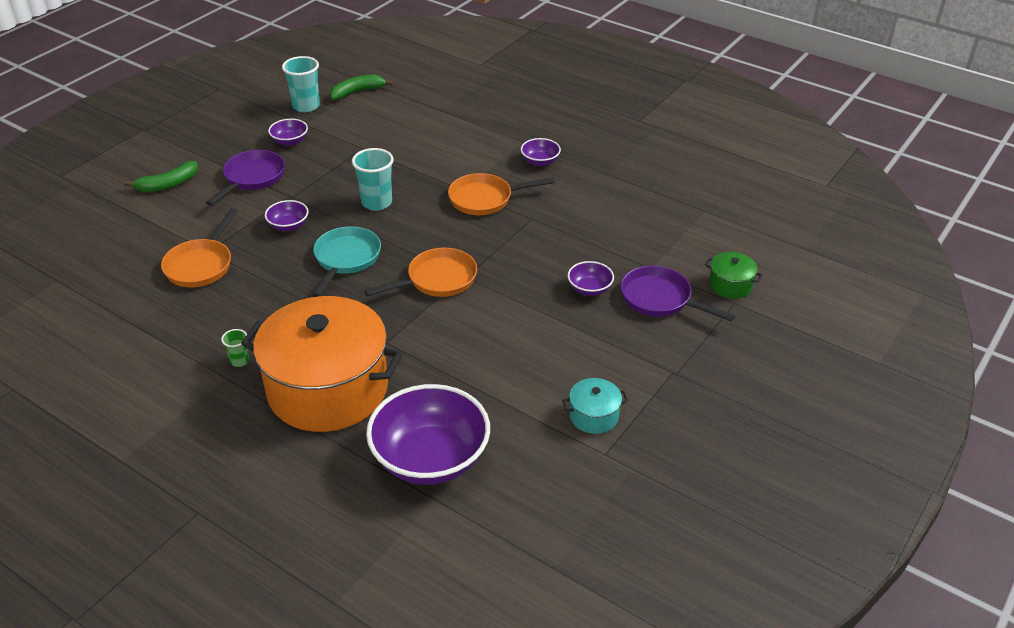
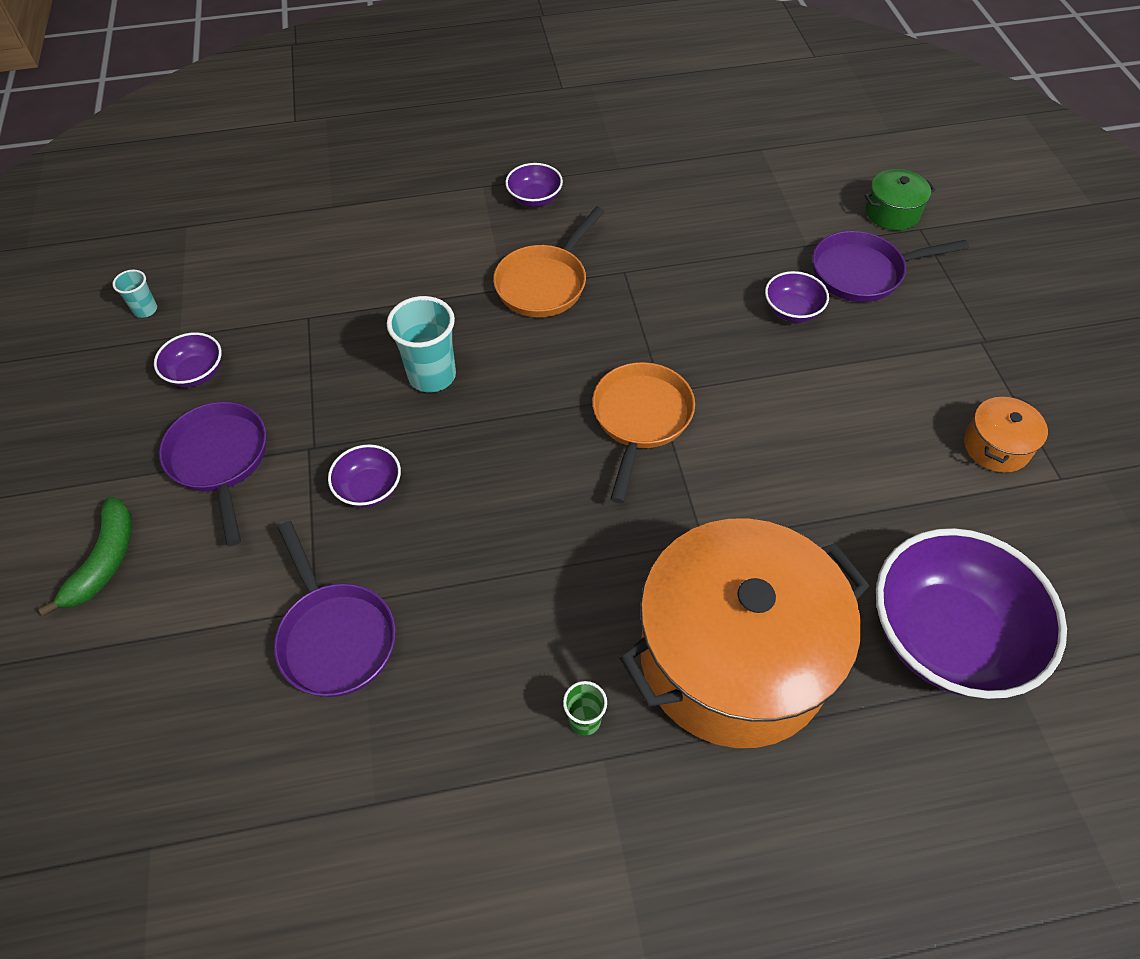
camera: 45 degrees left, 15 degrees up
orange pan [161,208,238,287] -> purple pan [274,521,396,697]
turquoise cup [282,56,320,112] -> turquoise cup [113,270,157,318], size x0.53
turquoise pan [312,226,381,297] -> none
green banana [330,75,393,100] -> none
turquoise pot [562,378,628,434] -> orange pot [964,396,1048,473]

